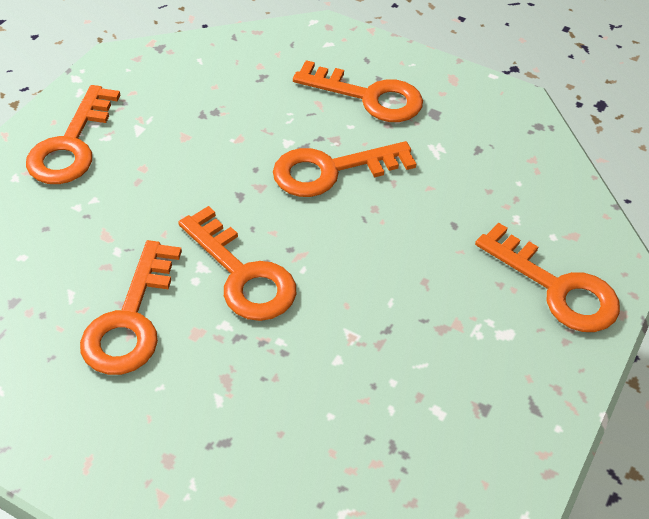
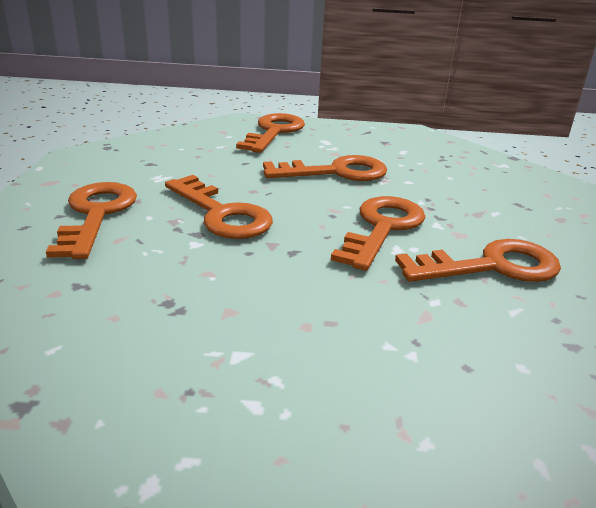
camera: 115 degrees left, 20 degrees down
orange key [26,85,120,184] -> orange key moved to [263,155,387,181]

